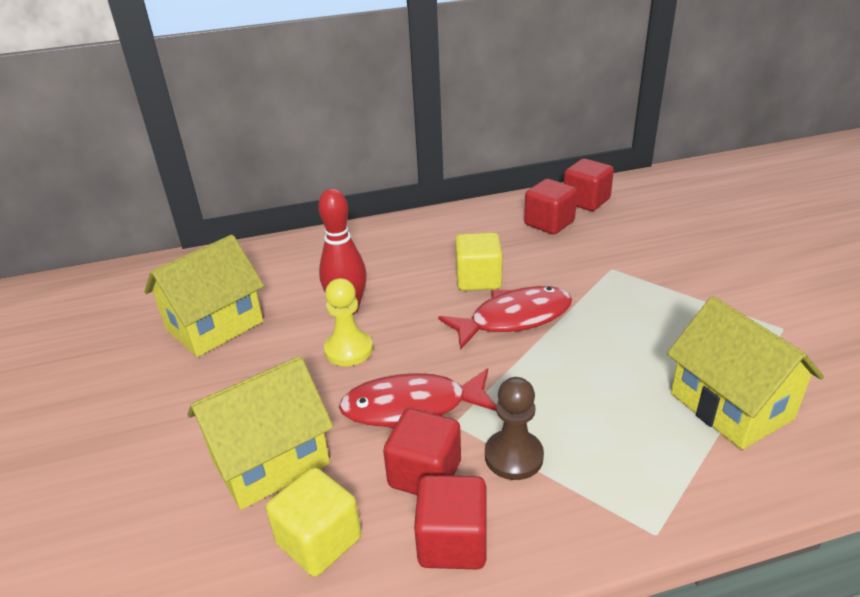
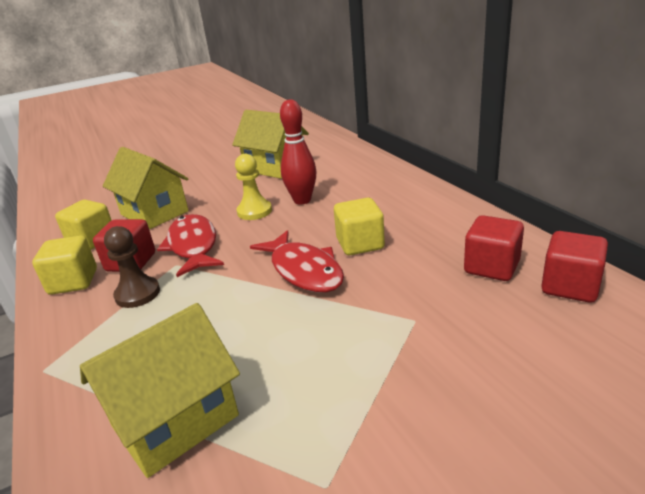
camera: 80 degrees right, 5 degrees down
red cube [414,475,487,569] -> yellow cube [32,235,97,295]

